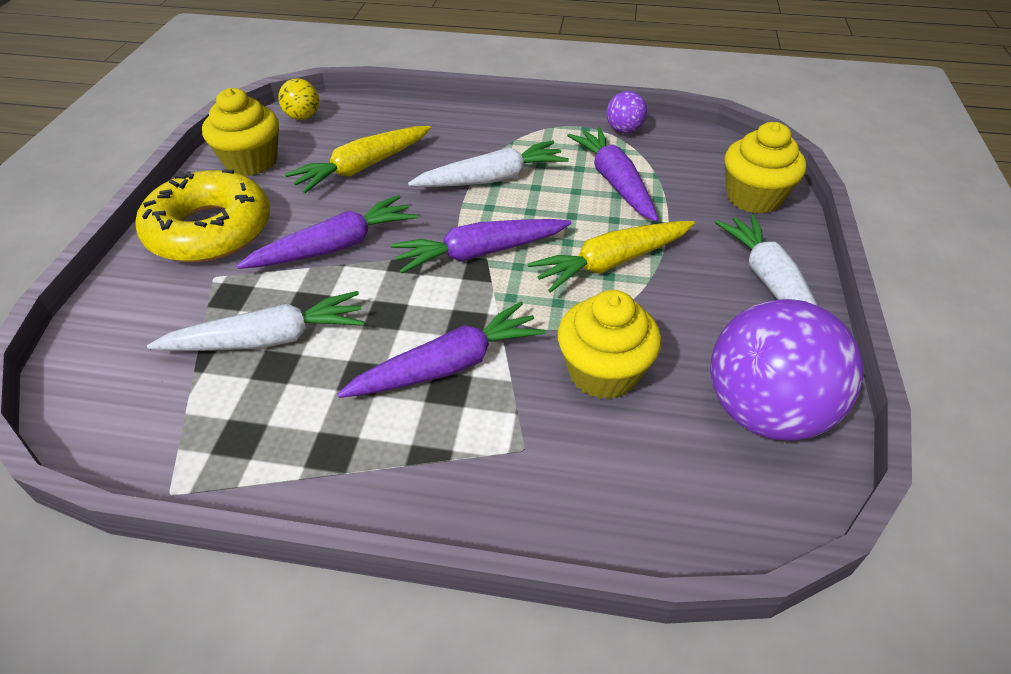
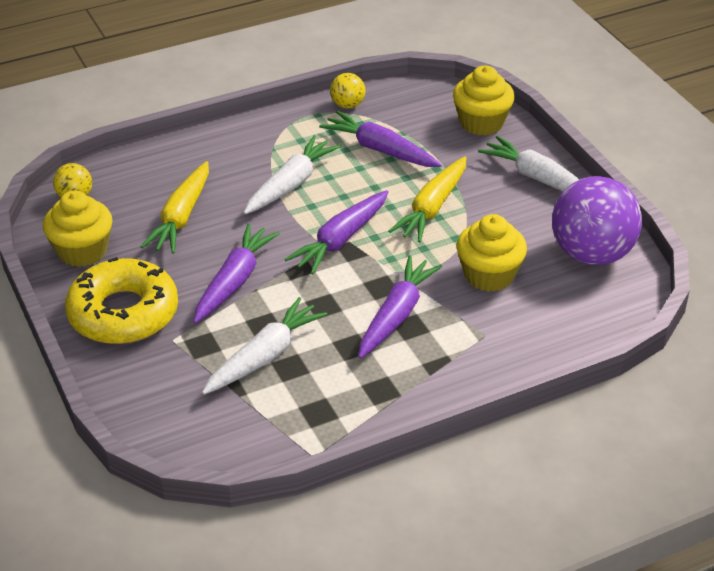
camera: 35 degrees left, 5 degrees down
purple ball [606,91,647,133] -> yellow ball [330,73,365,109]

